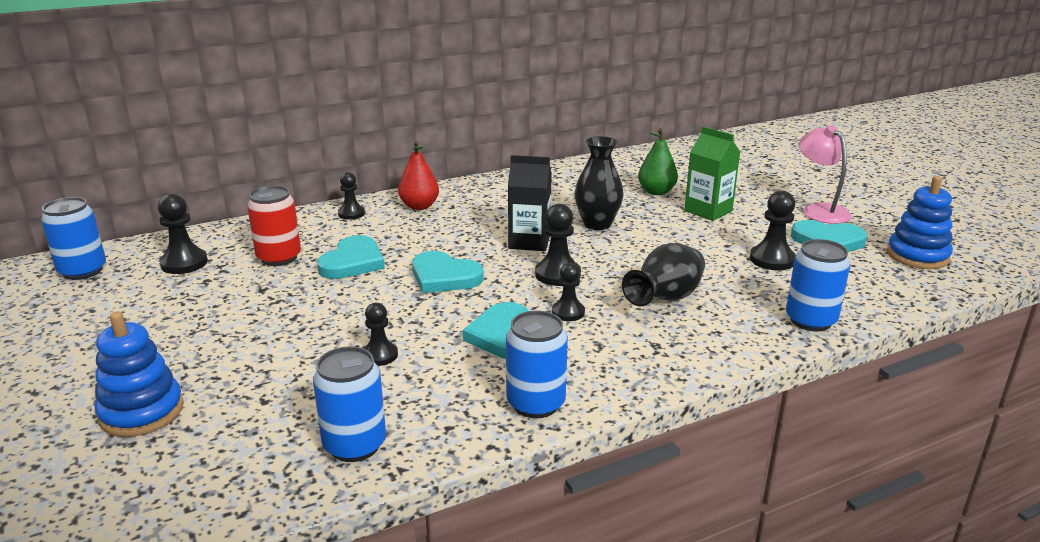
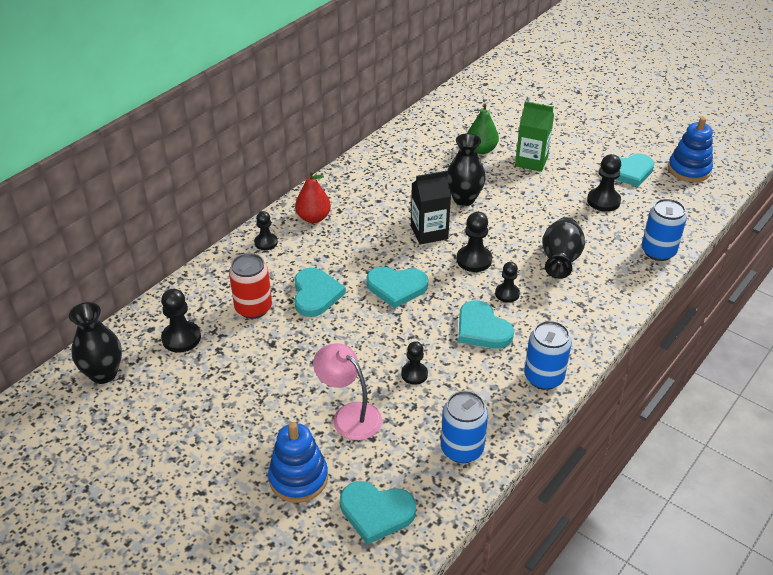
camera: 25 degrees left, 15 degrees up
blue can [41,197,106,280] -> black vase [69,302,122,384]
pink lamp [799,125,852,224] -> pink lamp moved to [313,343,382,440]
none -> turquoise heart [340,481,416,545]

